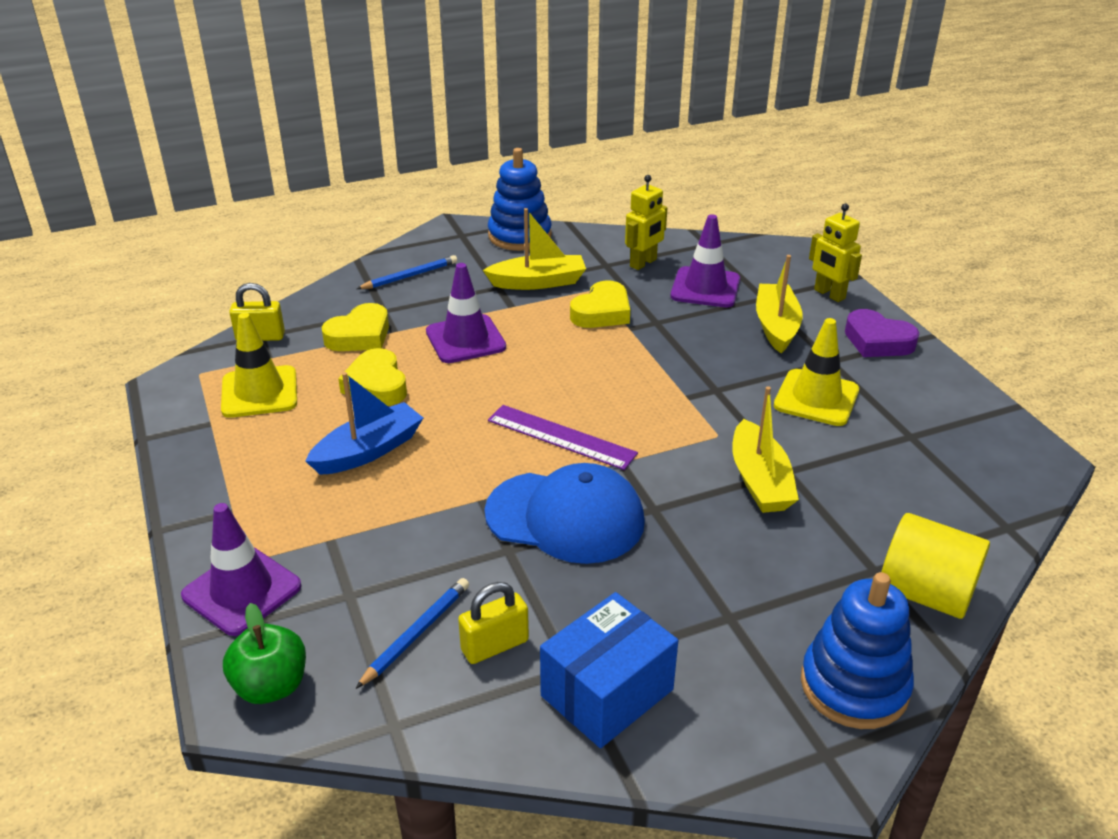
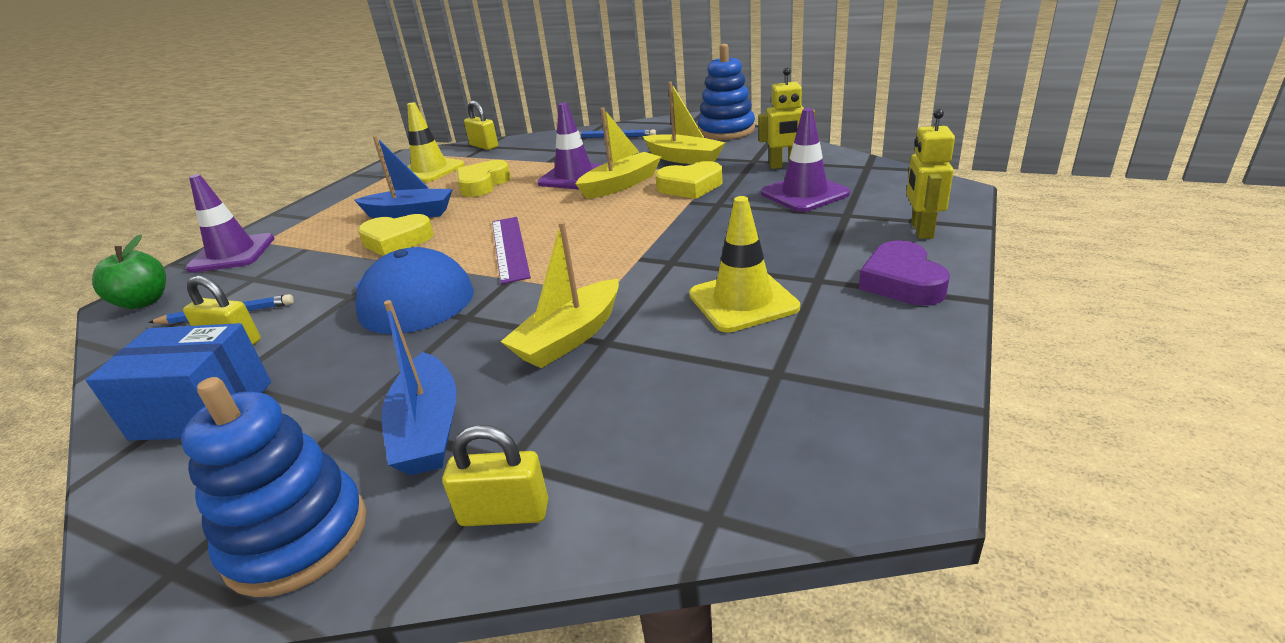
camera: 50 degrees right, 5 degrees down
yellow heart [322,303,389,351] -> yellow heart moved to [358,214,434,256]
yellow boat [756,255,803,353] -> yellow boat moved to [576,108,662,199]
yellow cylinder [881,513,990,619] -> yellow padlock [443,425,548,526]
none -> blue boat [382,300,457,475]

